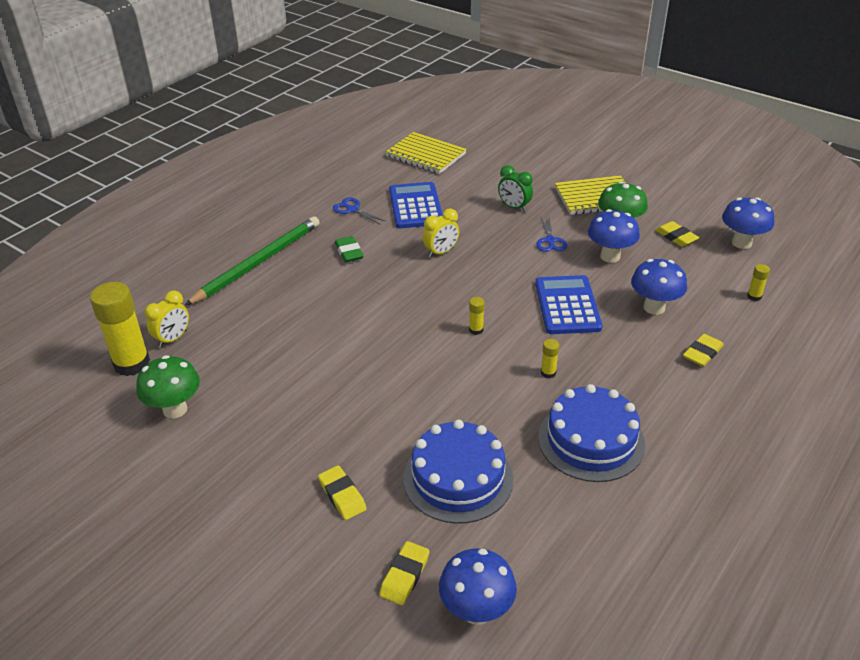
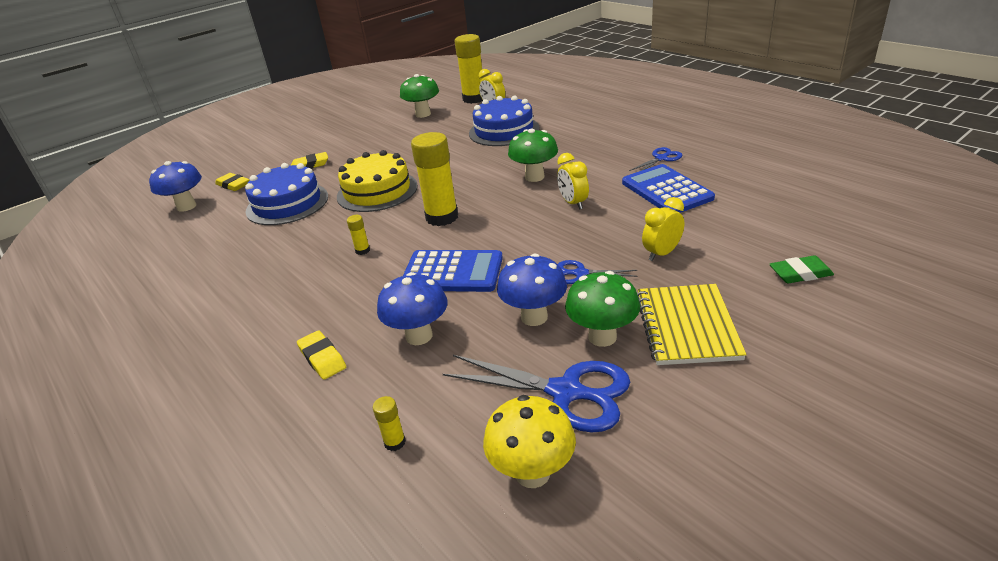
camera: 105 degrees right, 5 degrees down
green pencil [184,216,320,306] -> none
green eraser [335,236,364,262] -> green eraser moved to [769,256,834,283]
yellow notebook [385,132,467,174] -> none
blue calculator [389,182,443,228] -> blue calculator turned 120 degrees counterclockwise [622,164,715,213]
yellow glue stick [469,297,485,335] -> yellow glue stick [411,132,458,226], size x2.36
green clock [498,165,533,212] -> yellow clock [642,197,684,261]
blue cake [538,384,645,482] -> blue cake moved to [469,96,540,146]
yellow eraser [655,221,699,247] -> blue scissors [443,355,630,432]
blue mushroom [722,197,774,249] -> yellow mushroom [483,395,576,488]
none -> yellow cake [337,150,418,212]
none -> green mushroom [508,128,558,182]

